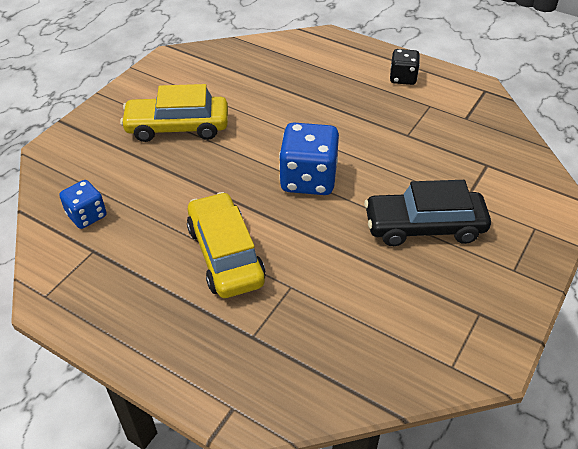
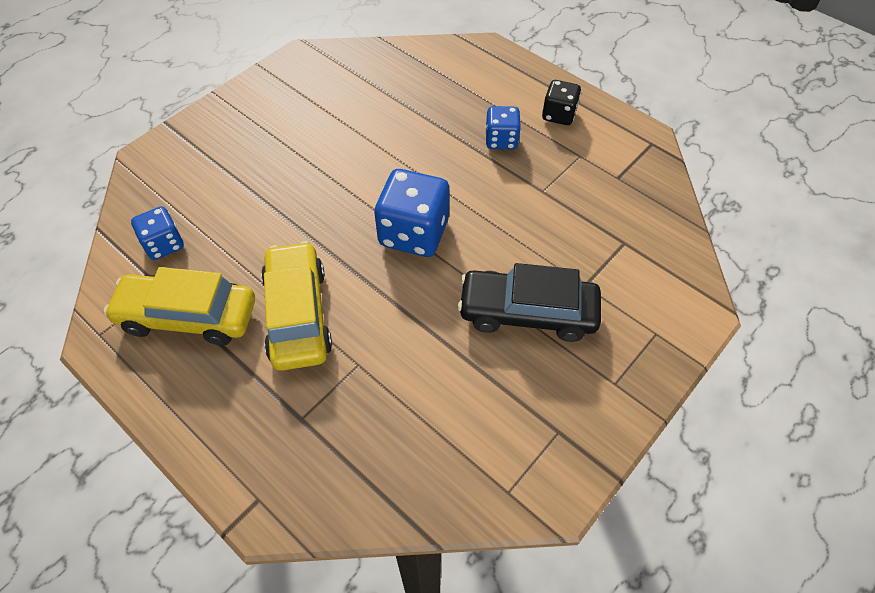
camera: 10 degrees right, 10 degrees up
yellow car [120,84,228,142] -> yellow car moved to [104,267,255,346]
none -> blue dice [485,106,521,149]

